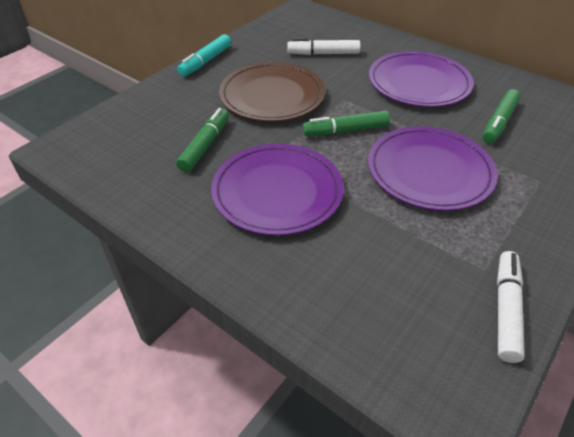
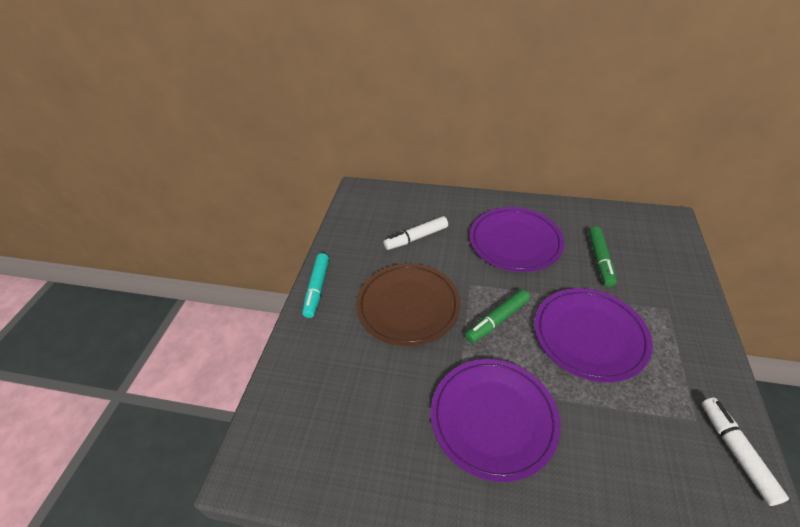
camera: 25 degrees left, 0 degrees up
green marker [176,108,229,172] -> none

